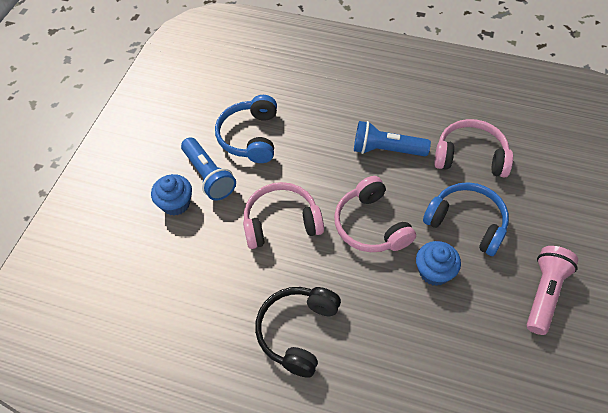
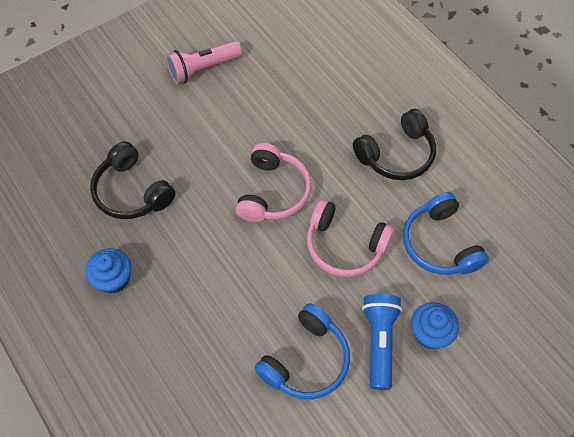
camera: 145 degrees left, 5 degrees up
blue flashlight [354,121,431,156] -> none
blue cupcake [416,241,461,286] -> blue cupcake moved to [85,248,132,294]
blue headphones [423,182,509,256] -> blue headphones moved to [403,192,489,275]
pink headphones [434,119,513,177] -> black headphones [90,141,175,219]

